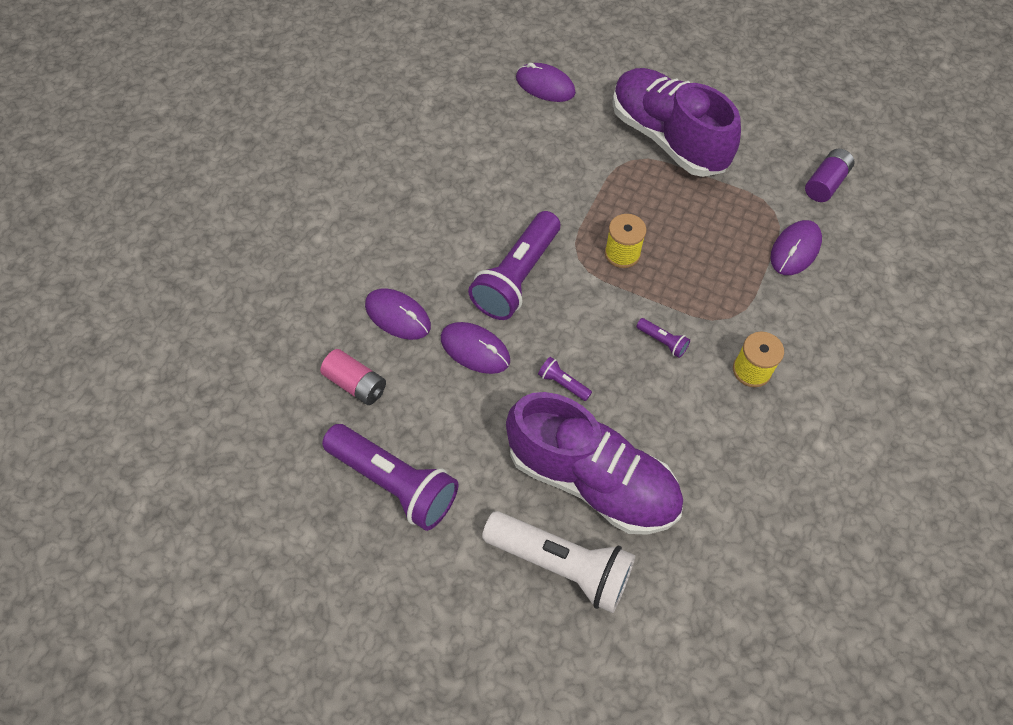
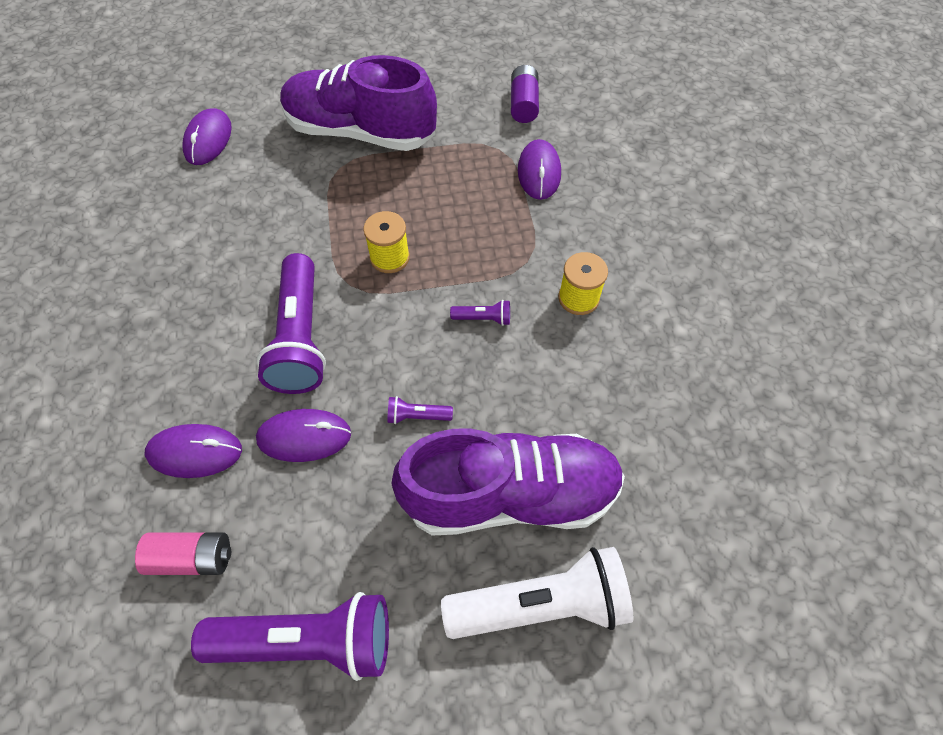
camera: 35 degrees left, 0 degrees up
purple mouse [516,63,576,102] -> purple mouse turned 75 degrees counterclockwise [182,108,232,165]

